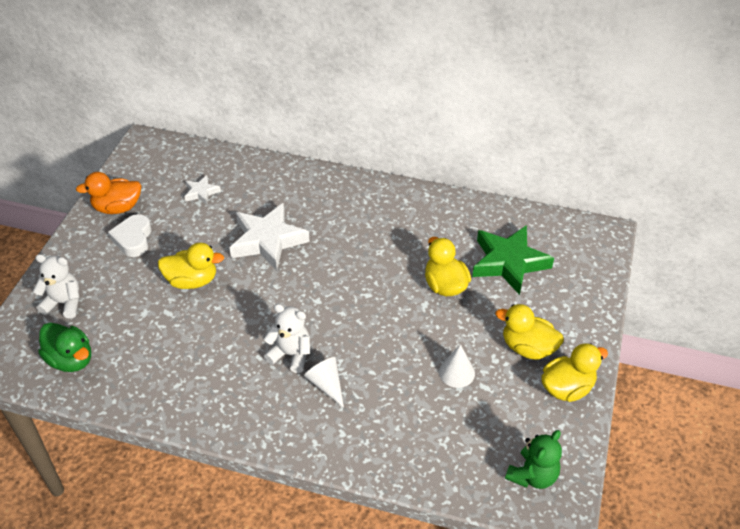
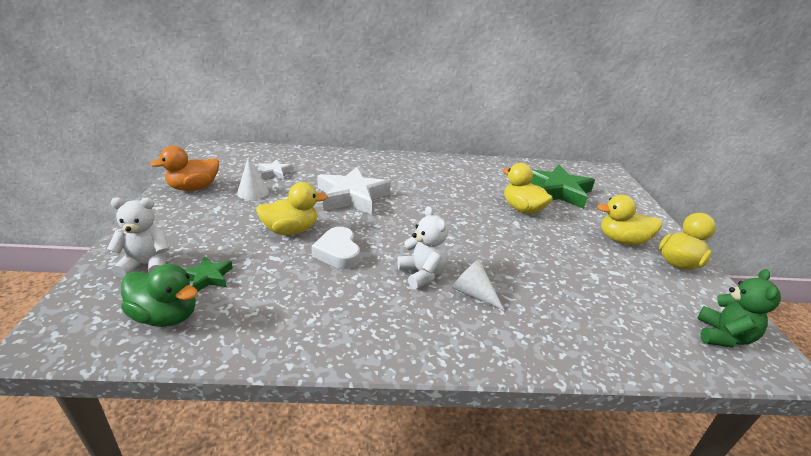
camera: 20 degrees left, 15 degrees down
white heart [108,214,152,257] -> white heart moved to [311,227,360,269]
white teddy bear [264,304,310,373] -> white teddy bear turned 60 degrees clockwise [397,206,448,289]
white cone [439,344,475,388] -> white cone moved to [237,156,269,200]
none -> green star [184,256,233,291]

